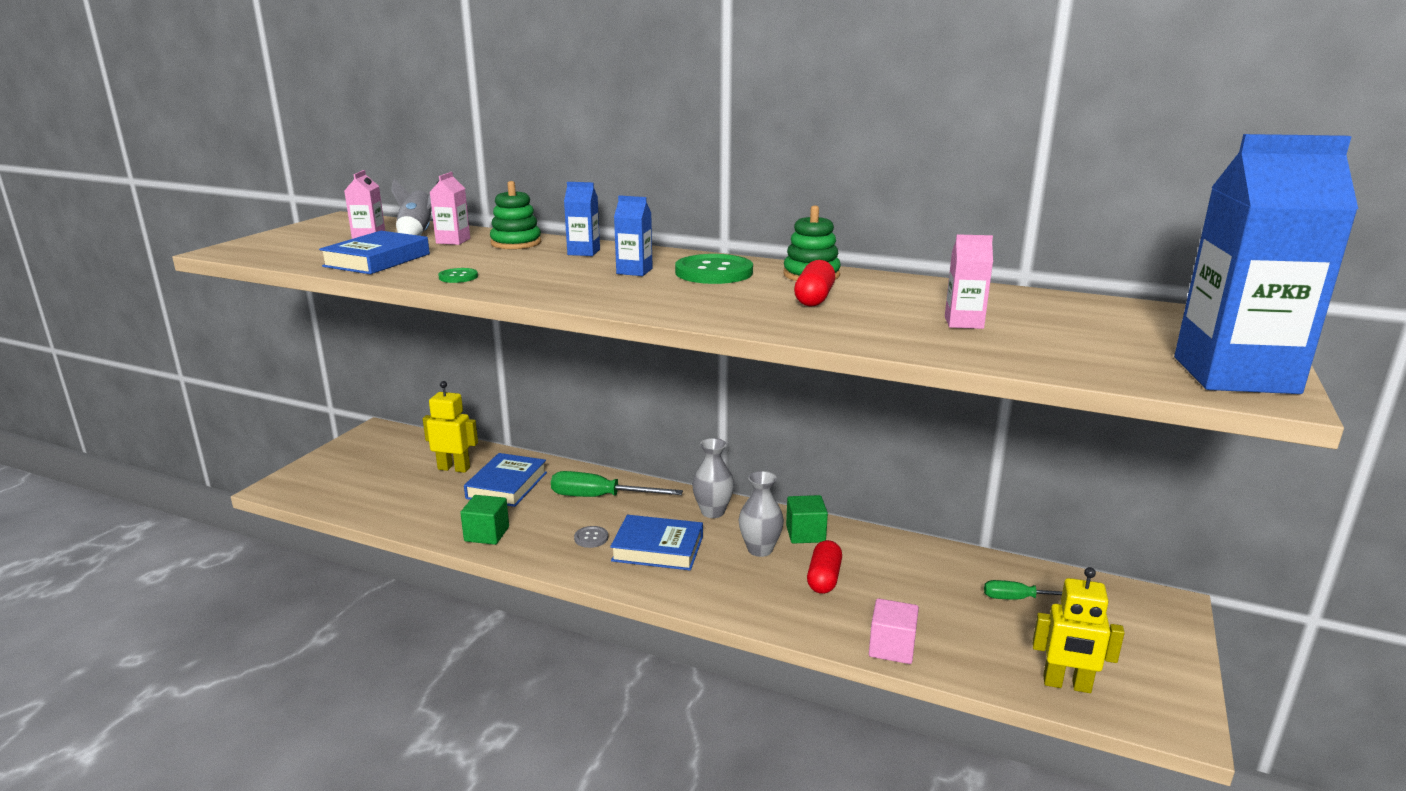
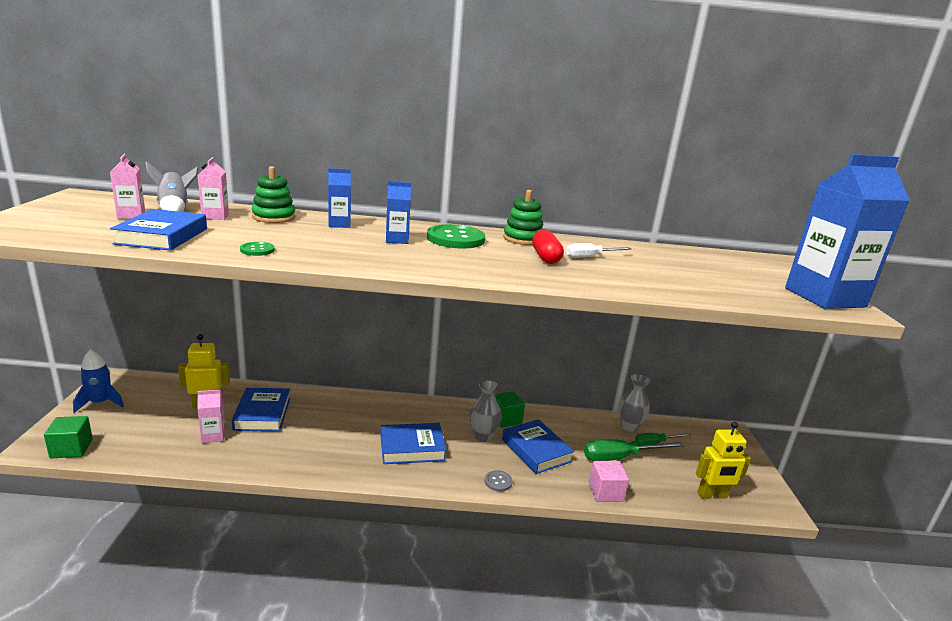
camera: 25 degrees left, 0 degrees up
green cube [460,495,509,545] -> green cube moved to [44,416,93,458]
green screwdriver [551,471,683,497] -> green screwdriver moved to [584,439,685,461]
grey button [574,526,608,548] -> grey button moved to [485,470,513,492]
grey vase [692,438,734,518] -> grey vase moved to [618,374,650,432]
red capsule [807,540,842,594] -> blue book [502,419,574,474]
pink carton [945,234,993,329] -> pink carton moved to [197,390,225,443]
none -> blue rocket [73,349,124,413]
none -> white screwdriver [566,243,632,258]

